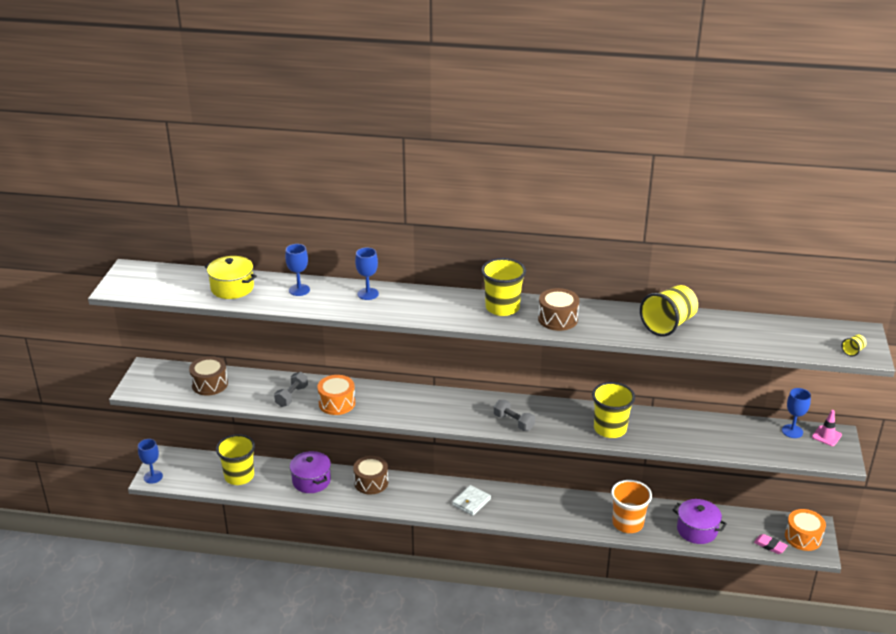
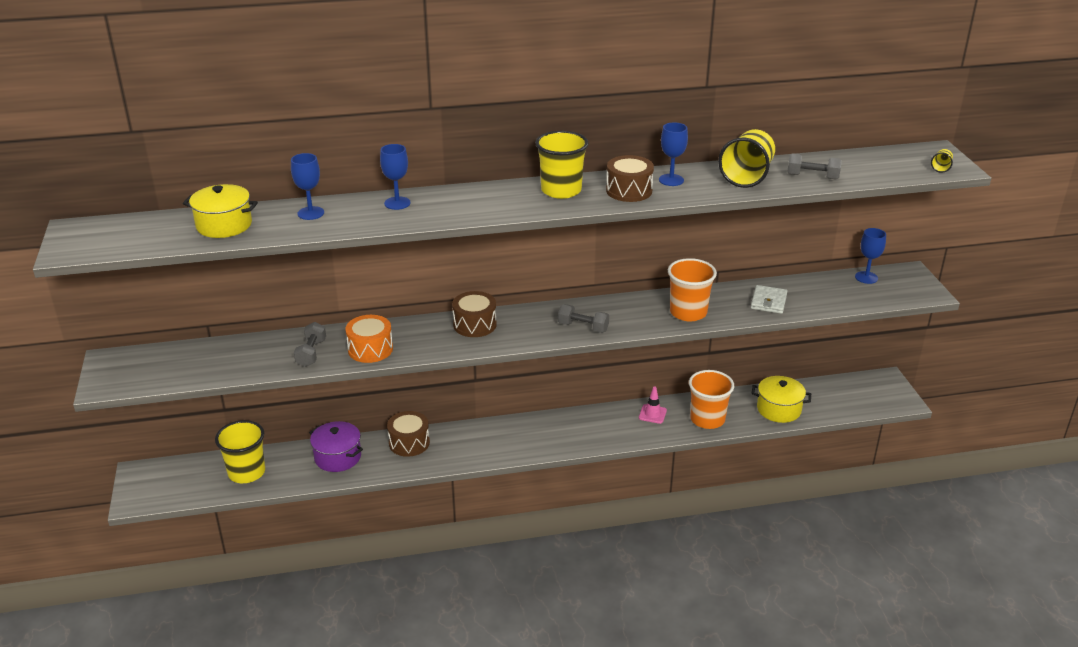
camera: 20 degrees left, 0 degrees up
blue goblet [138,439,163,484] -> blue goblet moved to [659,122,688,186]
brown drum [189,356,228,396] -> brown drum moved to [452,291,497,337]
white wallet [452,485,491,516] -> white wallet moved to [751,285,788,314]
yellow cup [592,382,635,438] -> orange cup [668,258,717,322]
purple pot [673,499,727,544] -> yellow pot [752,376,811,423]
pink eraser [754,534,788,554] -> none
orange drum [785,509,826,551] -> none
pink traffic cone [812,410,842,446] -> pink traffic cone moved to [639,387,667,424]
none -> grey dumbbell [787,153,842,179]

